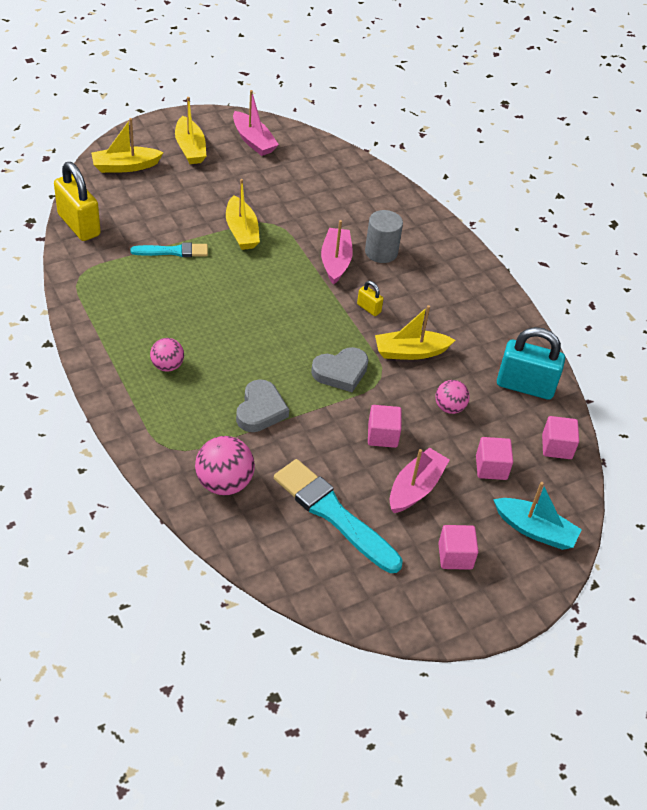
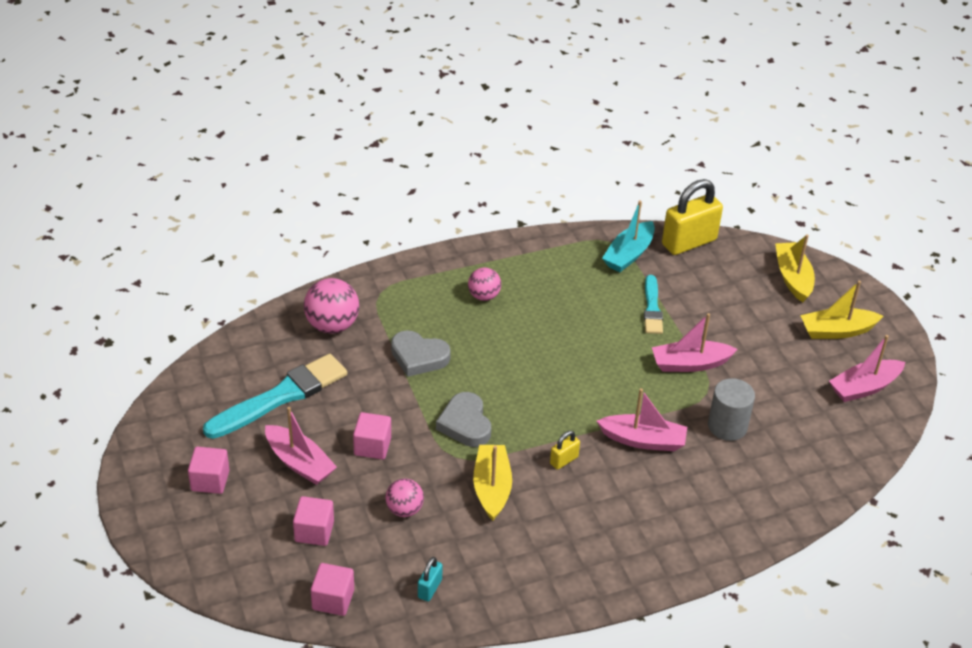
camera: 100 degrees right, 5 degrees down
yellow boat [226,179,260,250] -> pink boat [652,313,738,372]
grey cylinder [365,210,403,263] -> grey cylinder moved to [708,378,755,441]
turquoise boat [493,482,582,550] -> turquoise boat moved to [602,200,655,272]
turquoise padlock [497,327,565,400] -> turquoise padlock [418,557,443,601], size x0.46

